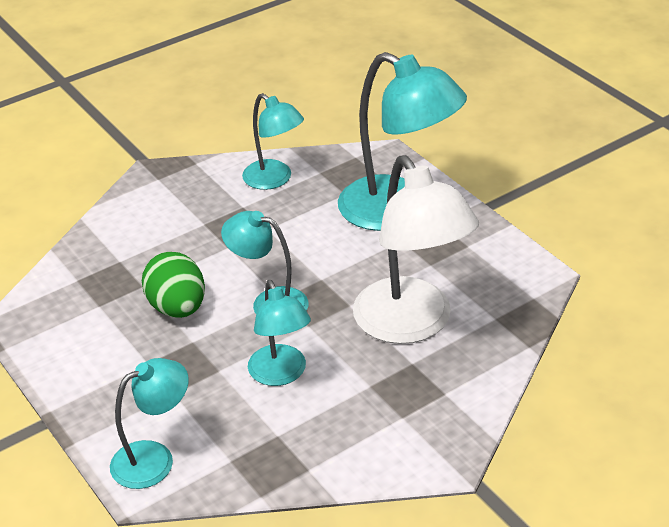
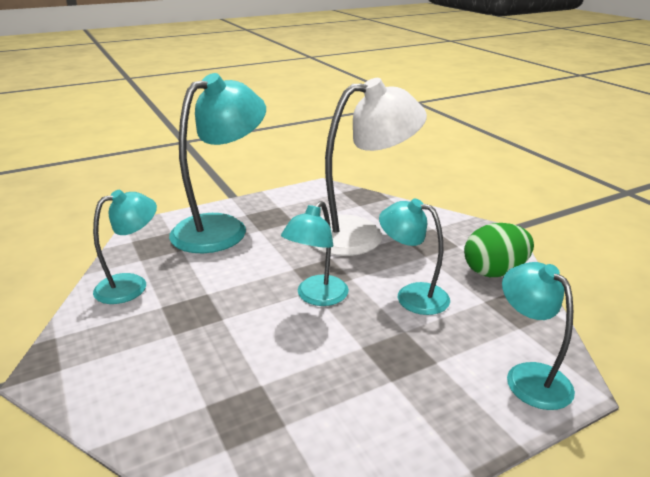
camera: 85 degrees left, 10 degrees down
green egg [142,252,205,318] -> green egg moved to [464,223,534,277]
turquoise lamp [248,280,311,386] -> turquoise lamp turned 135 degrees counterclockwise [379,199,450,315]

